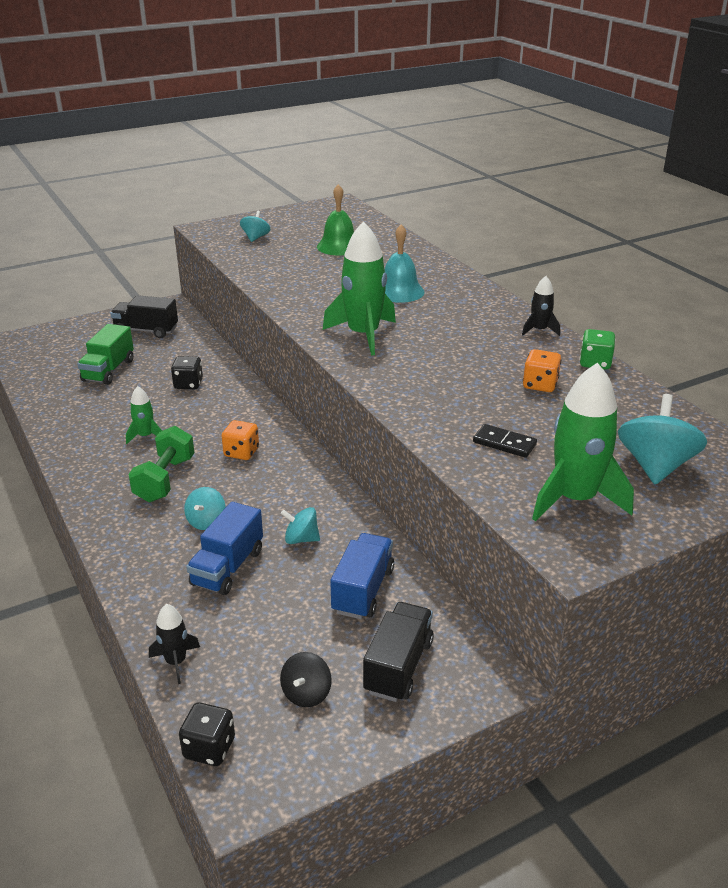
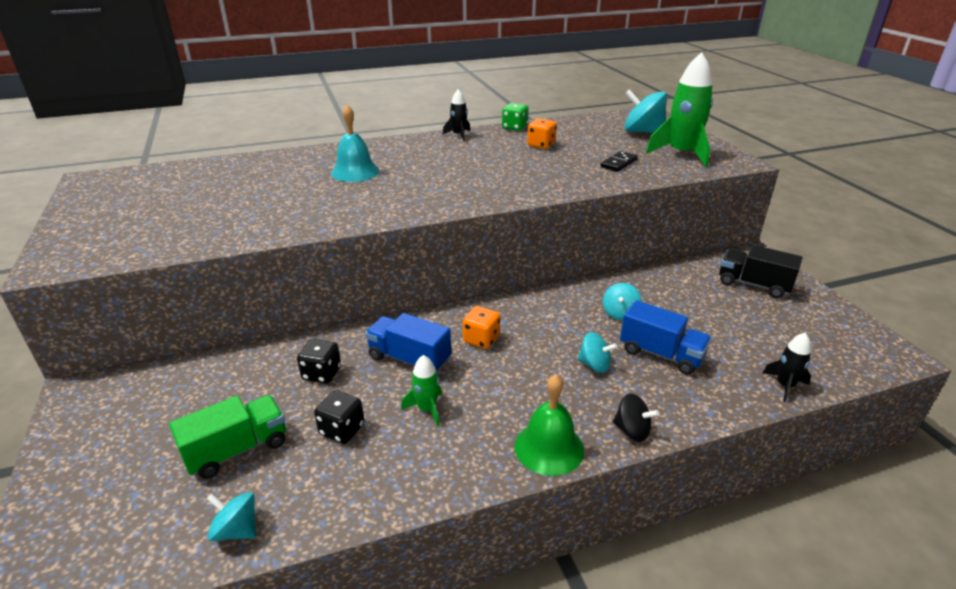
camera: 80 degrees left, 0 degrees up
green truck [77,324,134,385] -> green truck turned 60 degrees counterclockwise [169,395,286,479]
black truck [110,295,178,338] -> none
green dumbbell [128,426,194,502] -> none
black dice [179,702,235,766] -> black dice moved to [314,390,364,444]
turquoise spinning top [240,211,270,242] -> turquoise spinning top moved to [206,492,256,541]
black spinning top [280,652,332,707] -> black spinning top moved to [613,393,659,442]
green bell [317,184,354,255] -> green bell moved to [514,374,584,476]
green rocket [323,221,396,356] -> none
blue truck [330,533,394,619] -> blue truck moved to [365,313,451,373]

